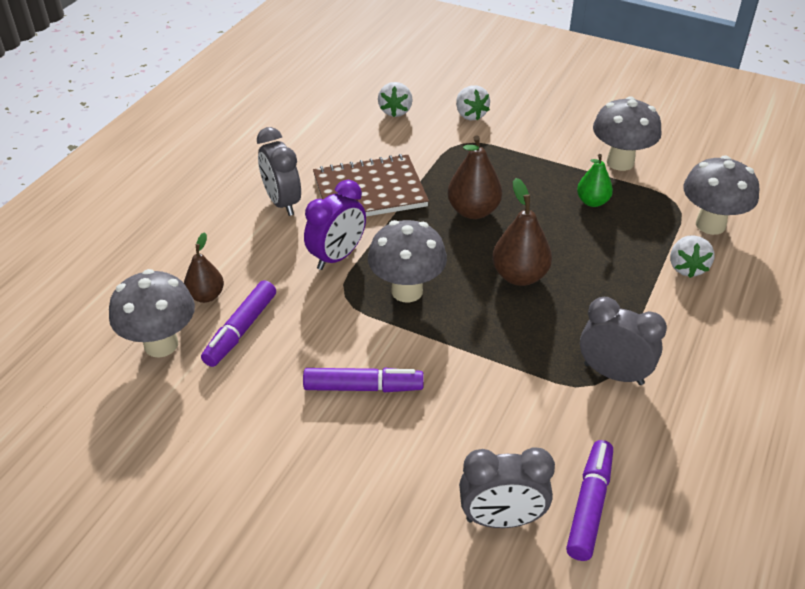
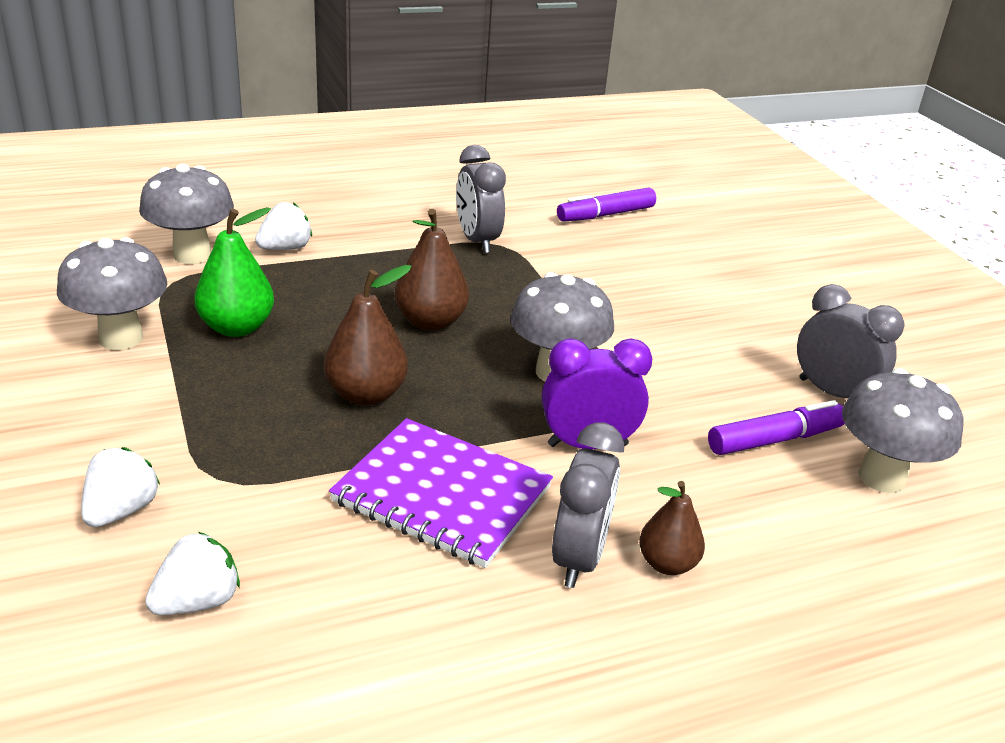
camera: 140 degrees left, 10 degrees down
brown pear [184,232,224,303] -> brown pear moved to [639,481,705,575]
purple marker [303,368,424,392] -> none
brown notebook [313,154,429,216] -> purple notebook [329,418,553,568]
grey clock [459,447,555,528] -> grey clock moved to [797,284,904,398]
green pear [577,154,613,207] -> green pear [194,207,274,337], size x1.54

